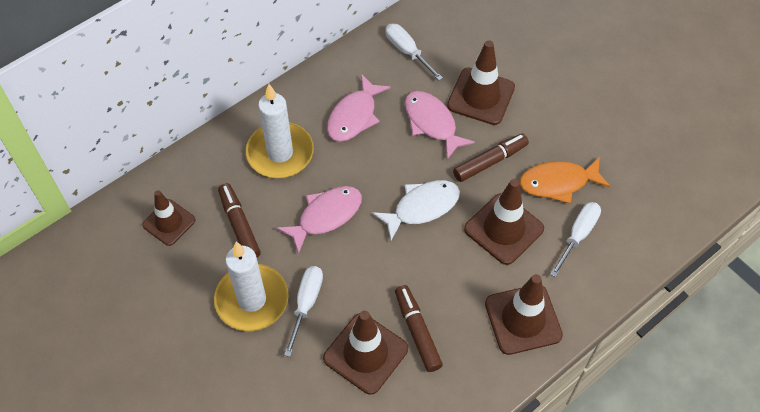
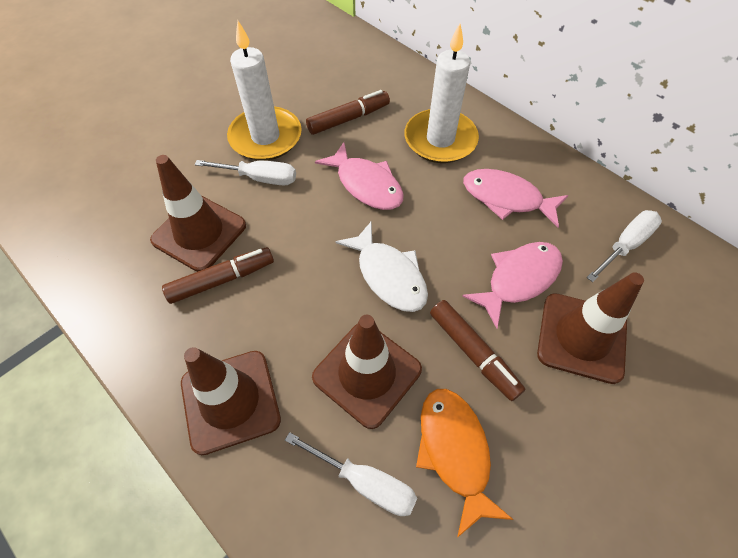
camera: 85 degrees right, 0 degrees up
brown traffic cone [142,190,196,246] -> none

